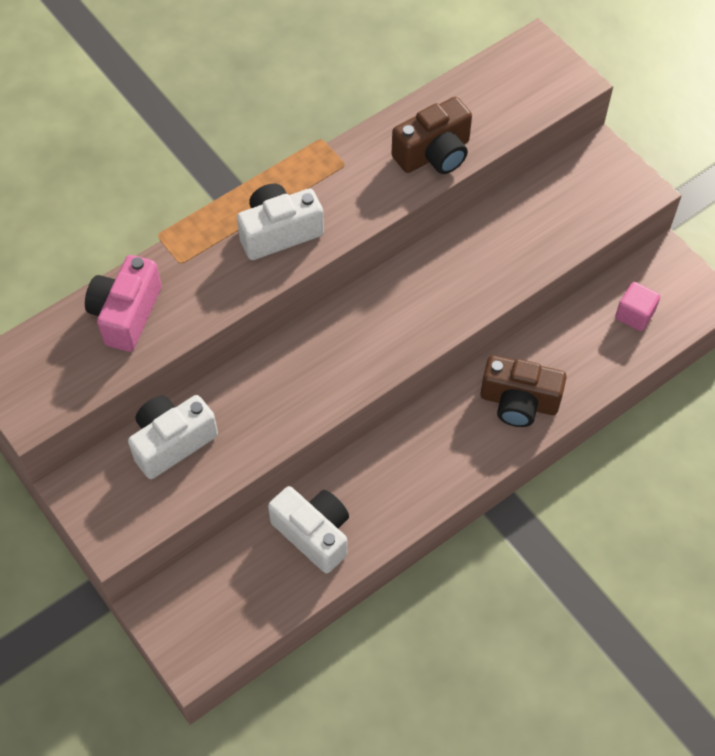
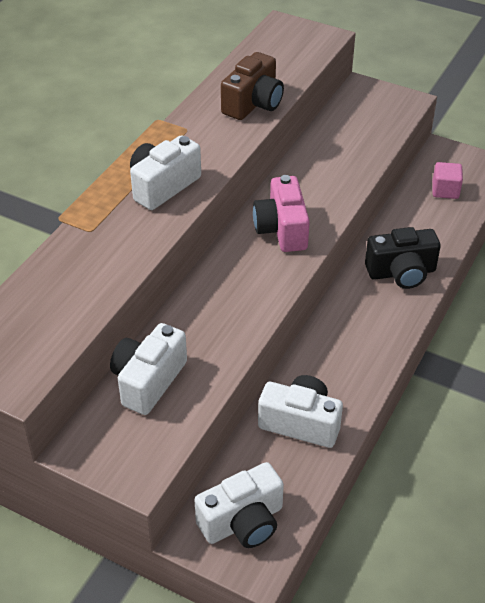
camera: 25 degrees left, 15 degrees down
pink camera [85,255,161,352] -> pink camera moved to [253,175,310,252]
brown camera [481,355,567,427] -> black camera [365,227,441,289]
none -> white camera [194,462,284,548]

